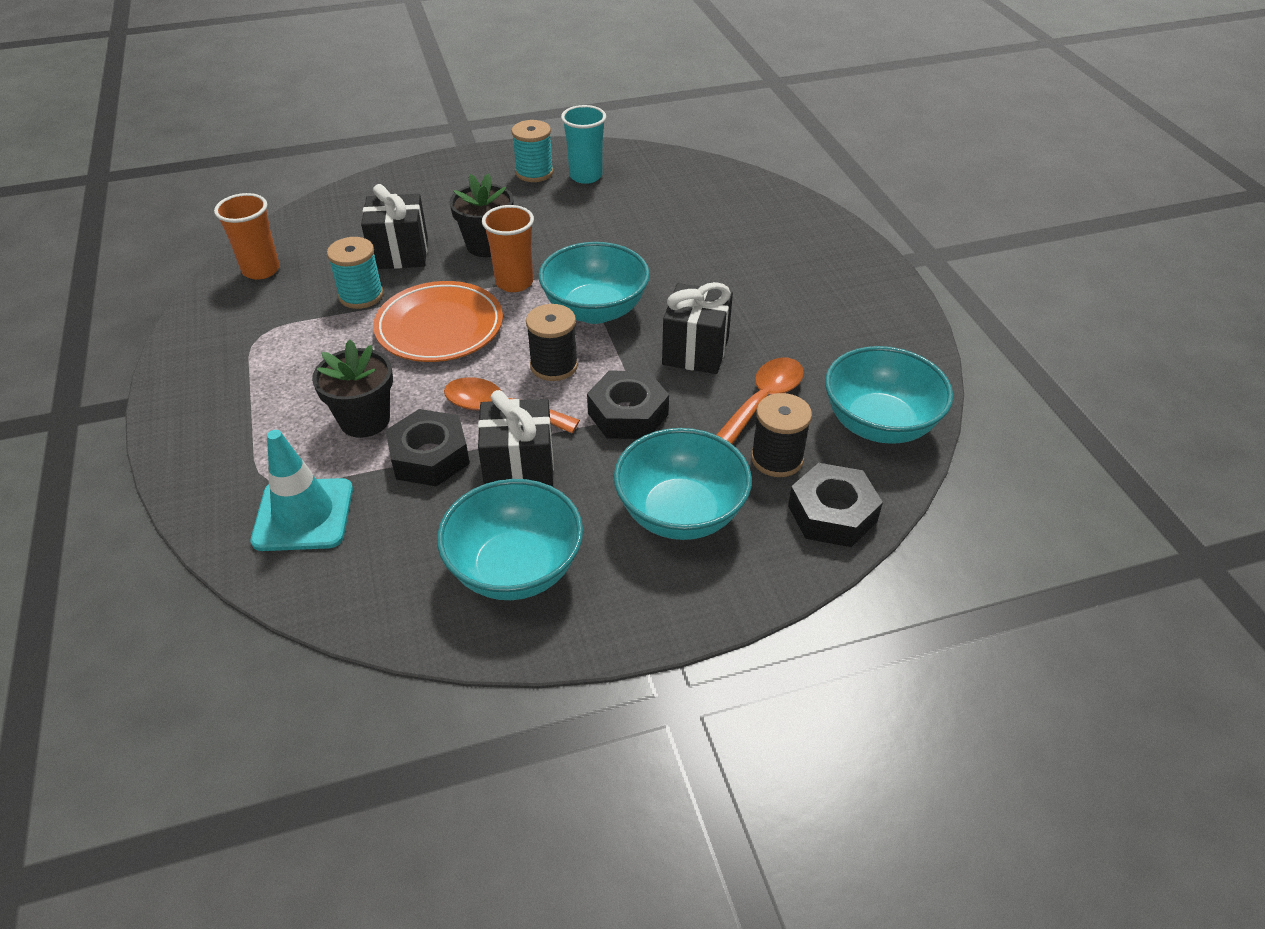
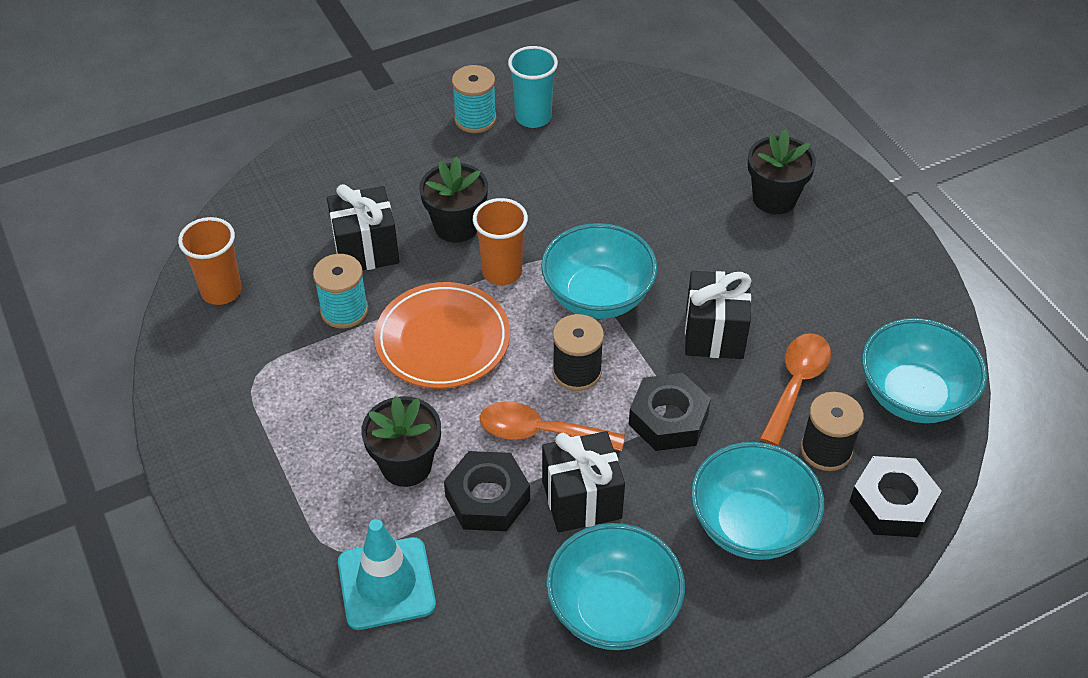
camera: 10 degrees left, 5 degrees up
none -> black flower pot [748,129,816,214]

